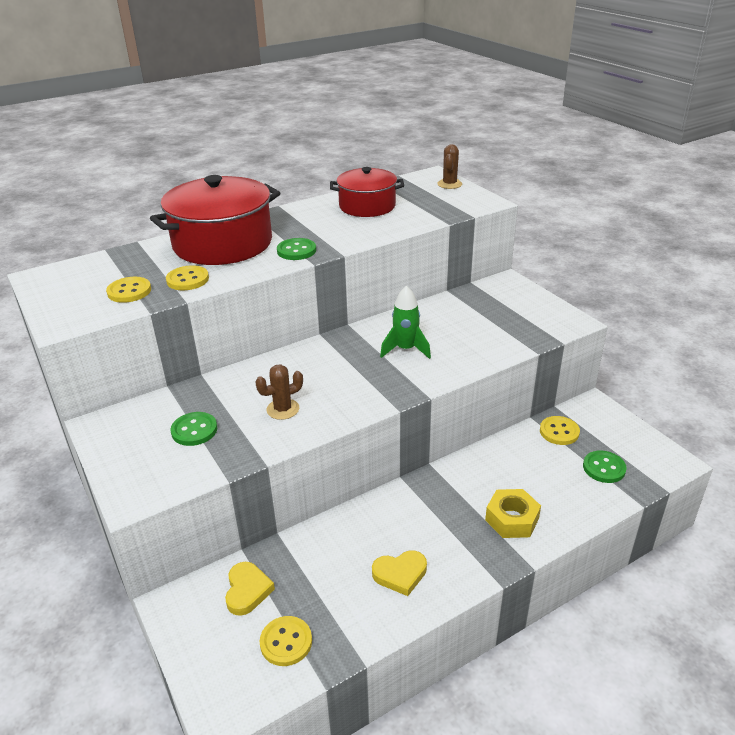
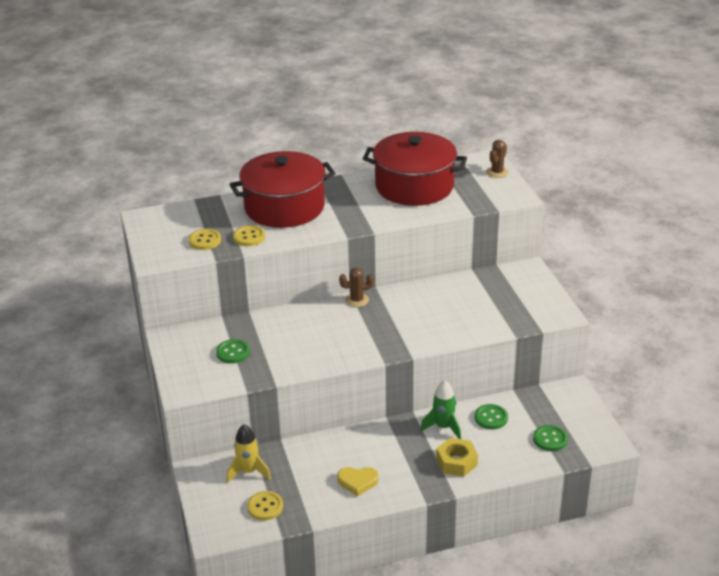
camera: 15 degrees right, 0 degrees up
yellow heart [225,562,275,616] -> yellow rocket [227,424,271,482]
brown cactus [255,365,303,420] -> brown cactus moved to [339,268,374,307]
green button [277,238,316,260] -> green button moved to [475,404,508,429]
red pot [330,167,404,217] -> red pot [363,132,467,206], size x1.60
green rocket [380,286,431,359] -> green rocket moved to [420,380,461,439]
yellow button [540,416,580,445] -> none

